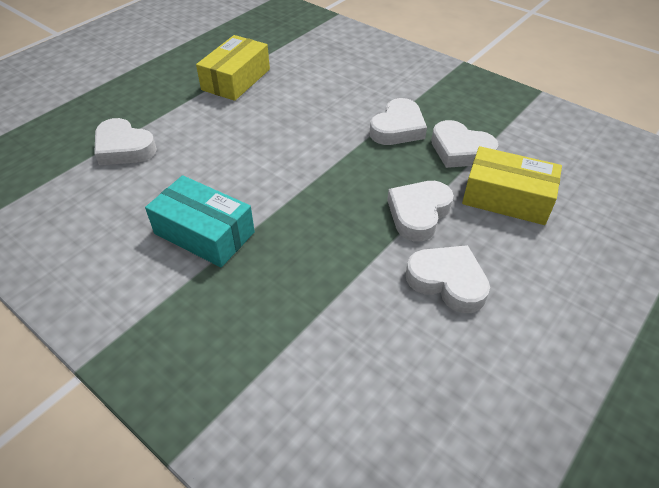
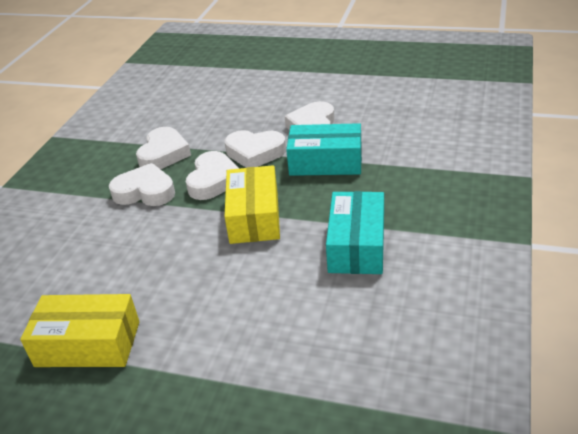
camera: 110 degrees left, 10 degrees down
white heart [94,118,157,165] -> white heart moved to [186,151,240,200]
yellow box [462,146,562,225] -> yellow box moved to [224,165,280,244]
none -> turquoise box [286,123,362,176]

